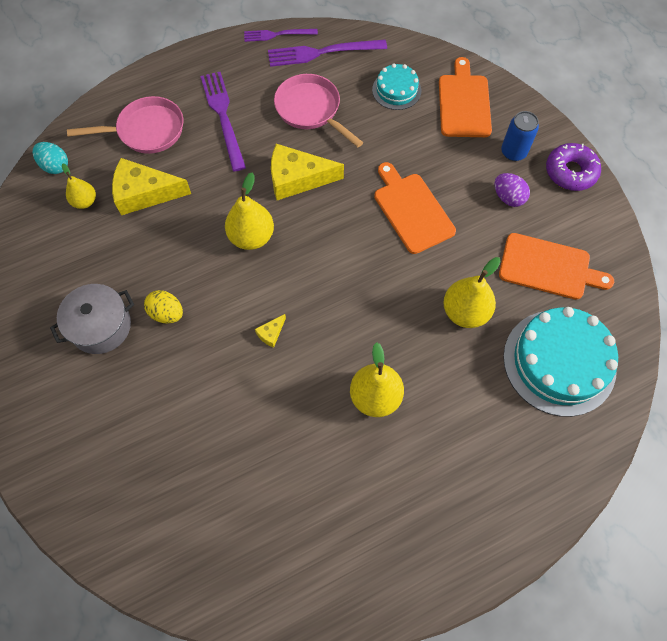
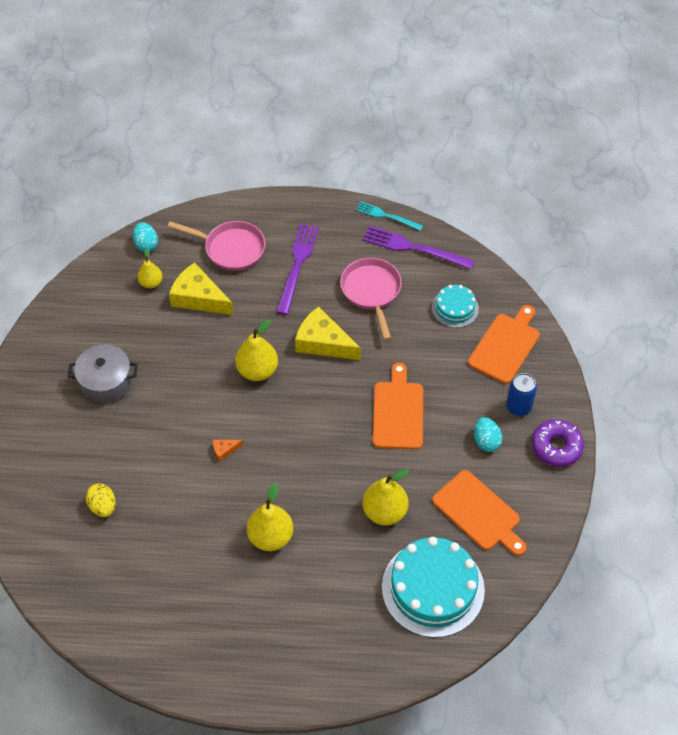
camera: 30 degrees right, 10 degrees down
yellow egg [144,290,183,323] -> yellow egg moved to [85,484,116,517]
purple fork [244,29,318,42] -> turquoise fork [356,201,423,231]
yellow cheese [255,314,286,348] -> orange cheese [213,440,243,462]
purple egg [494,173,530,207] -> turquoise egg [474,417,503,452]

